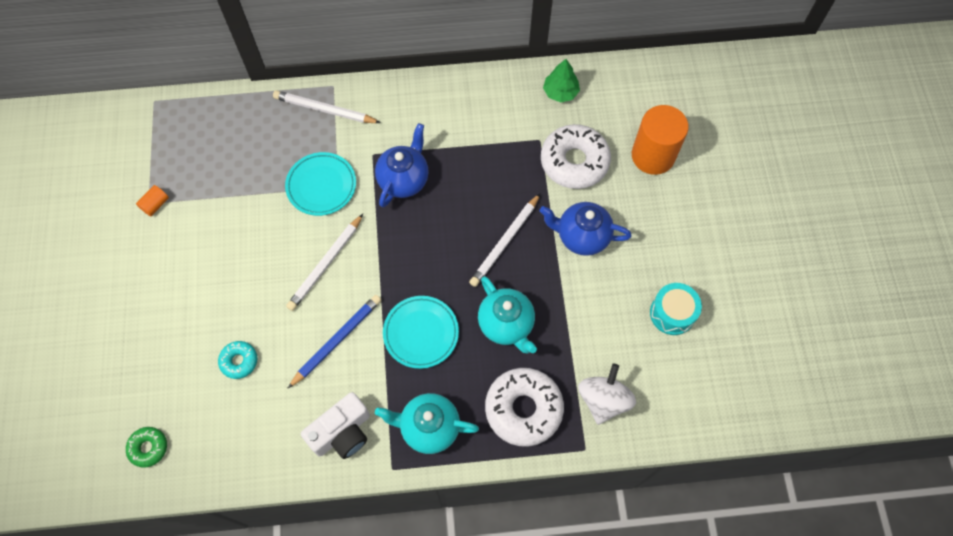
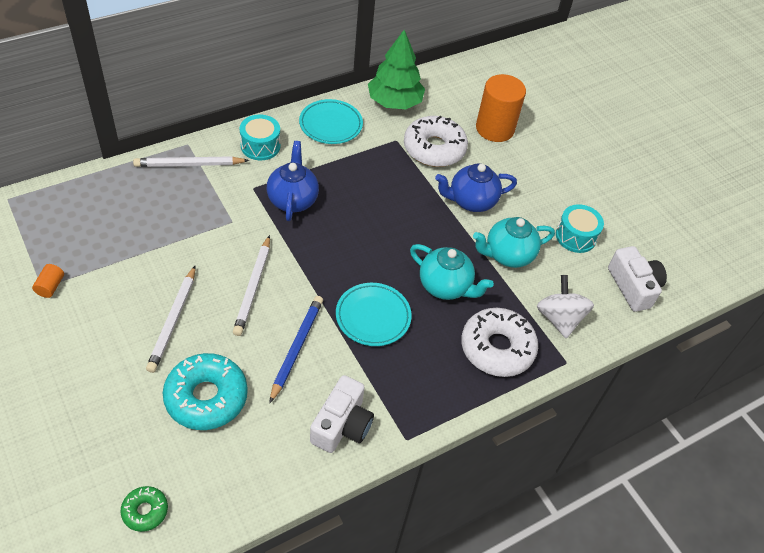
camera: 30 degrees left, 15 degrees down
turquoise donut [218,341,257,379] -> turquoise donut [163,353,248,430], size x1.98
turquoise plate [285,152,356,216] -> turquoise plate moved to [299,99,363,144]
turquoise teapot [375,393,479,454] -> turquoise teapot moved to [473,217,555,268]
white pencil [469,193,540,287] -> white pencil moved to [146,266,195,373]
green tree [543,59,580,103] -> green tree [368,30,425,110], size x1.71
none -> turquoise drum [240,115,280,160]
none -> white camera [608,246,667,312]

